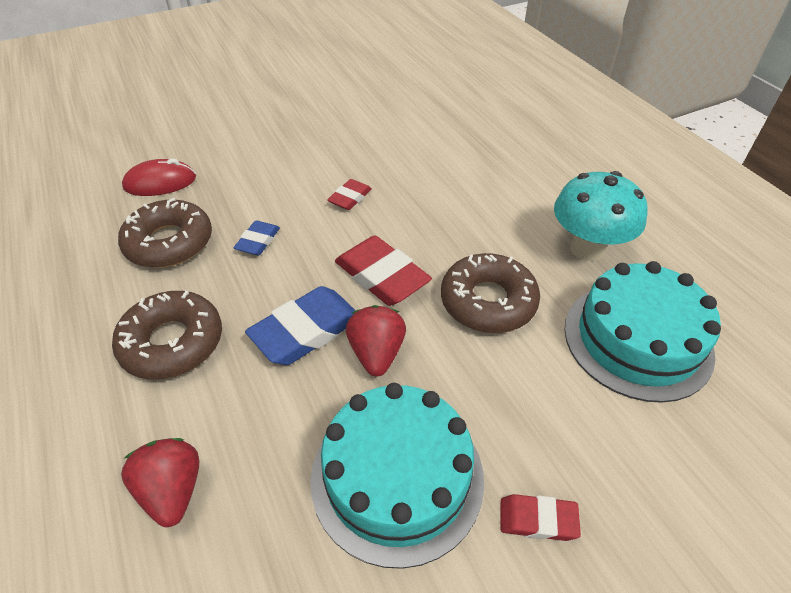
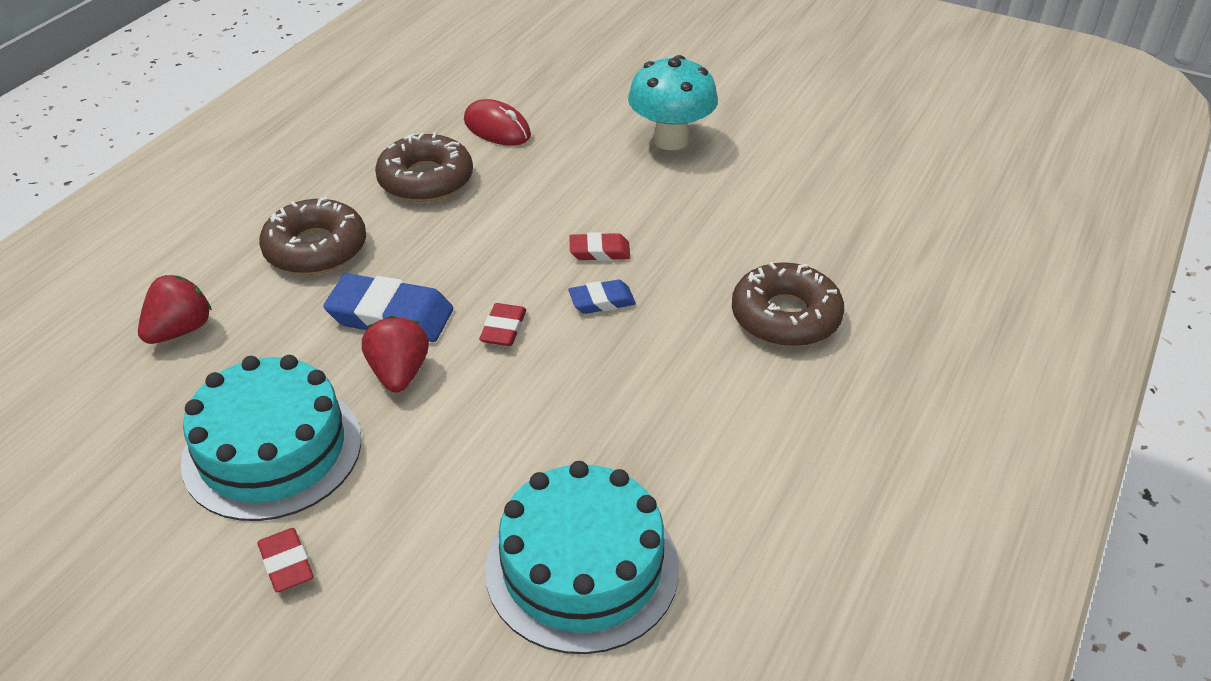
camera: 55 degrees right, 5 degrees down
blue eraser [234,221,280,255] -> blue eraser moved to [568,280,636,314]
red eraser [335,236,432,306] -> red eraser [479,303,526,346], size x0.55
red strawberry [346,305,406,377] -> red strawberry turned 60 degrees counterclockwise [362,315,429,393]
brown donut [441,253,540,333] -> brown donut moved to [732,262,844,347]
turquoise mushroom [554,171,648,261] -> turquoise mushroom moved to [628,55,718,150]

